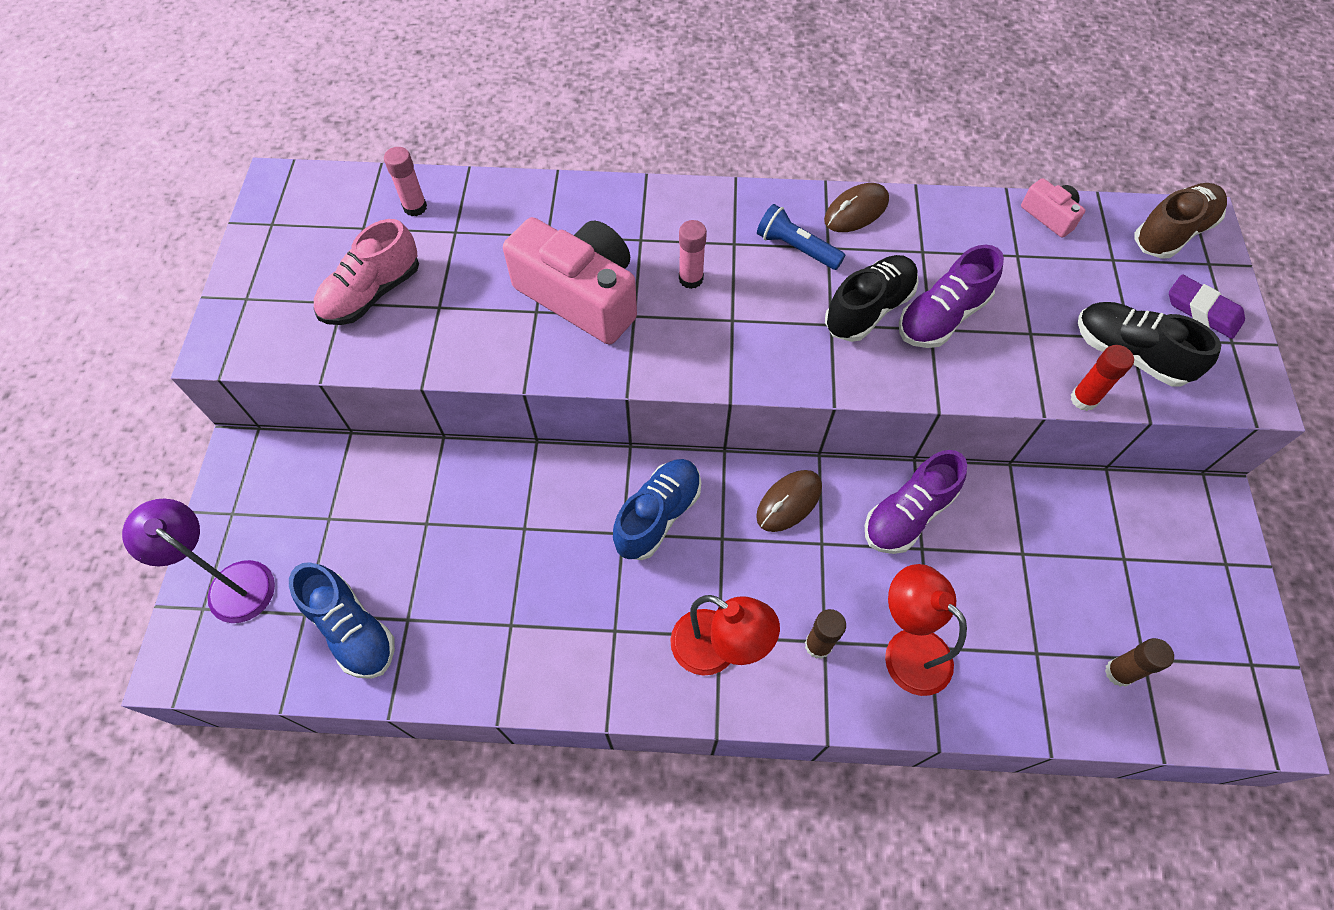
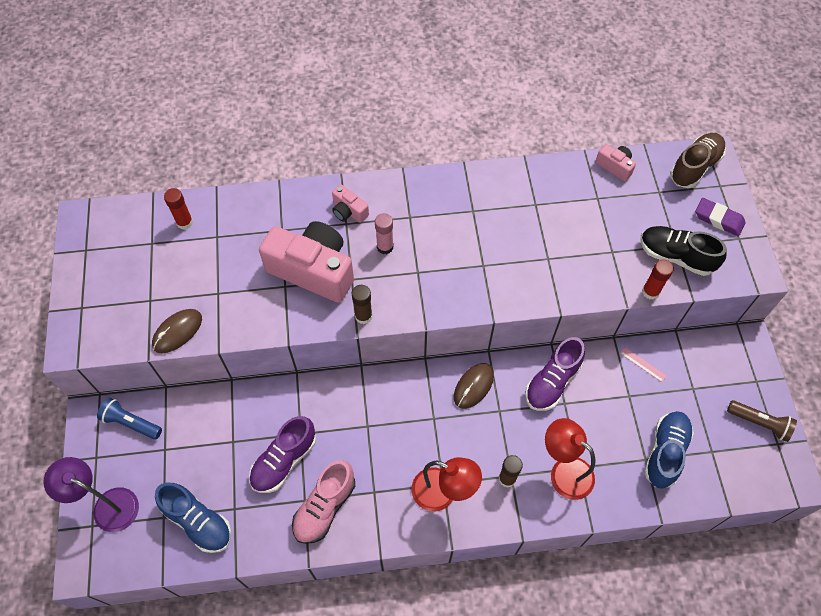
camera: 10 degrees left, 0 degrees up
pink shoe [314,219,419,325] -> pink shoe moved to [292,460,355,544]
pink glue stick [384,147,427,216] -> red glue stick [164,188,193,230]
blue shoe [613,459,701,560] -> blue shoe moved to [644,411,694,489]
blue flashlight [757,204,845,270] -> blue flashlight moved to [97,398,162,440]
brown mouse [824,183,889,232] -> brown mouse moved to [152,309,202,353]
black shoe [825,255,919,342] -> none
purple shoe [899,245,1004,348] -> purple shoe moved to [249,416,316,493]
brown glue stick [1105,638,1174,687] -> brown glue stick moved to [351,285,372,324]
none -> pink camera [332,185,369,223]
none -> pink ruler [620,347,667,382]
none -> brown flashlight [727,400,797,442]

